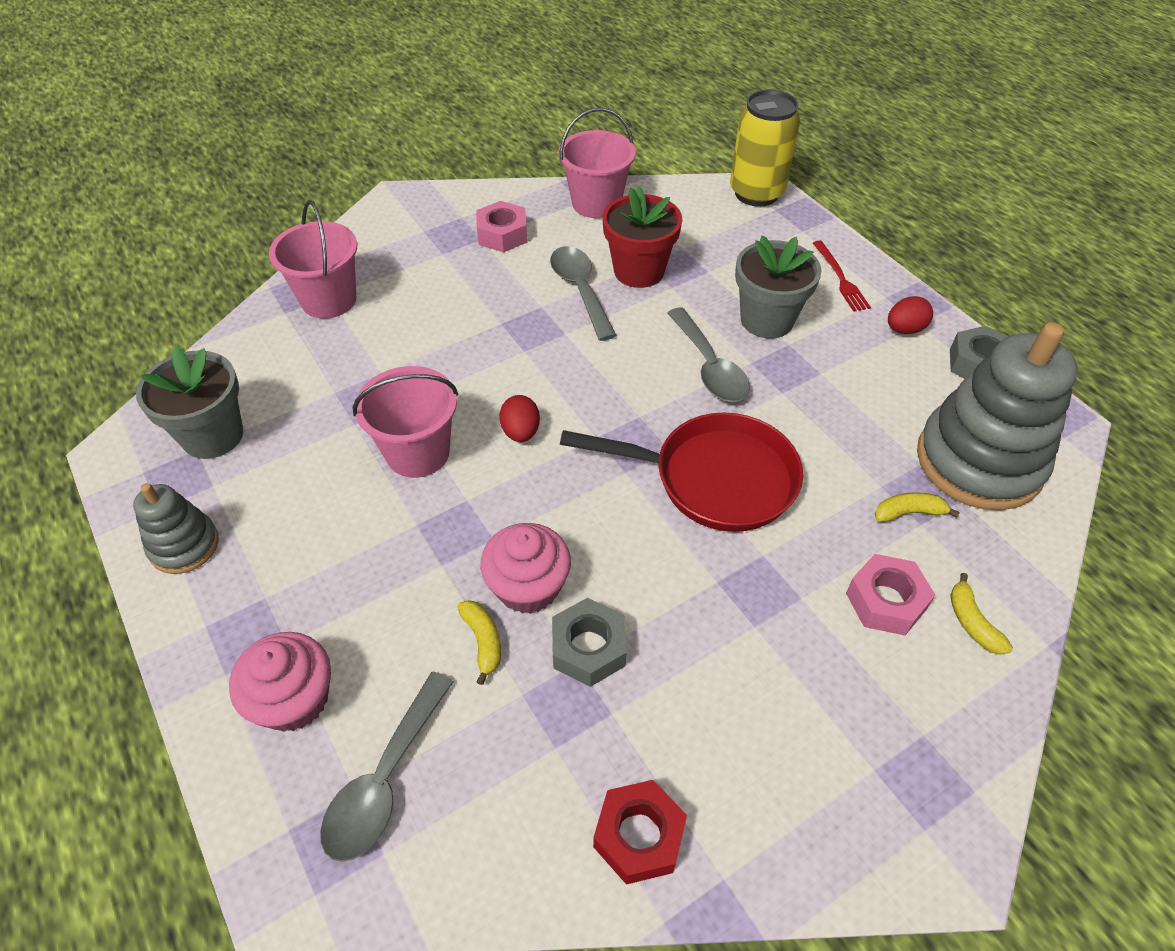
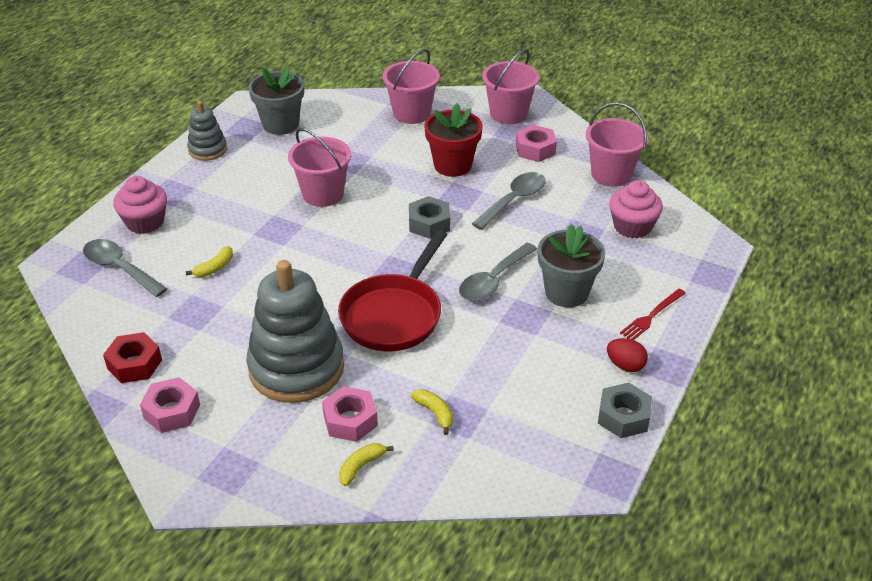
camera: 60 degrees right, 10 degrees down
grey spoon [320,671,454,862] -> grey spoon turned 45 degrees clockwise [83,239,167,297]
pink cupcake [480,523,571,614] -> pink cupcake moved to [610,180,663,238]
red egg [499,395,540,442] -> none
grey nut [552,598,627,687] -> grey nut moved to [409,196,450,239]
red pan [560,413,803,532] -> red pan turned 45 degrees clockwise [338,230,447,351]
red flower pot [602,186,682,288] -> red flower pot moved to [424,103,483,177]
yellow can [730,90,800,207] -> none
grey stacking toy [917,322,1078,510] -> grey stacking toy moved to [246,260,344,403]
none -> pink nut [140,377,200,433]
none -> pink bucket [482,49,539,124]

